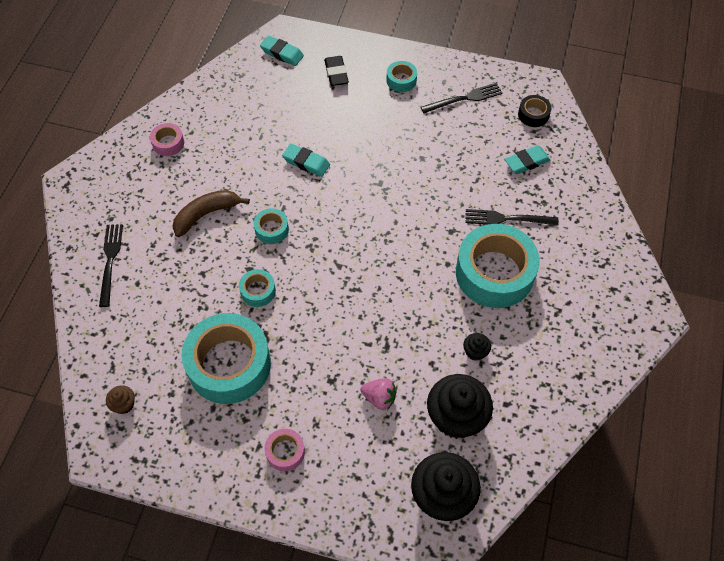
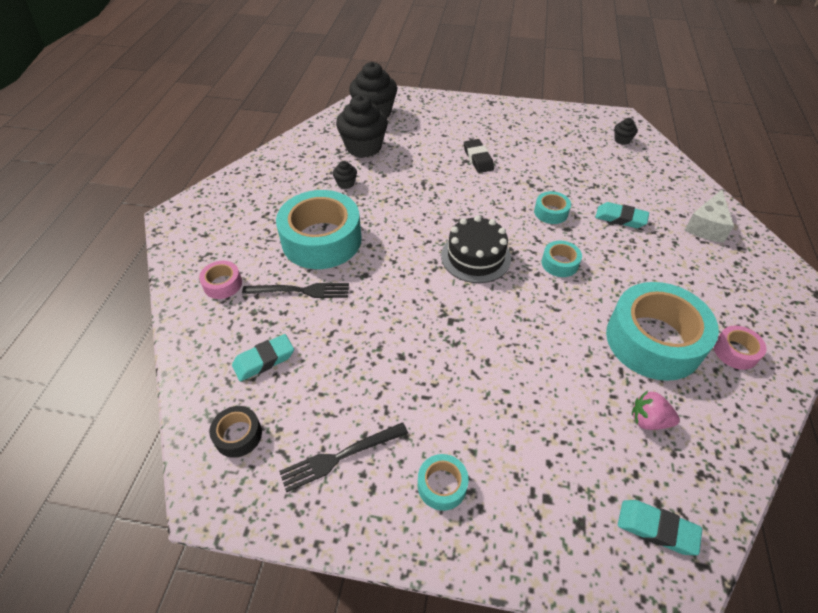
camera: 175 degrees right, 10 degrees down
black fork [99,224,123,307] -> white cheese [685,190,734,243]
brown cupcake [106,385,135,414] -> black cupcake [614,118,638,145]
brown banana [173,190,250,237] -> none
turquoise tape [182,313,271,404] -> turquoise tape moved to [606,282,719,381]
pink tape [265,429,305,471] -> pink tape moved to [199,261,242,299]
turquoise eraser [282,144,330,177] -> turquoise eraser moved to [595,202,649,228]
black eraser [324,56,349,86] -> black eraser moved to [464,139,494,173]
pink strawberry [360,378,397,410] -> pink strawberry moved to [632,391,680,430]
none -> black cake [441,215,511,283]

